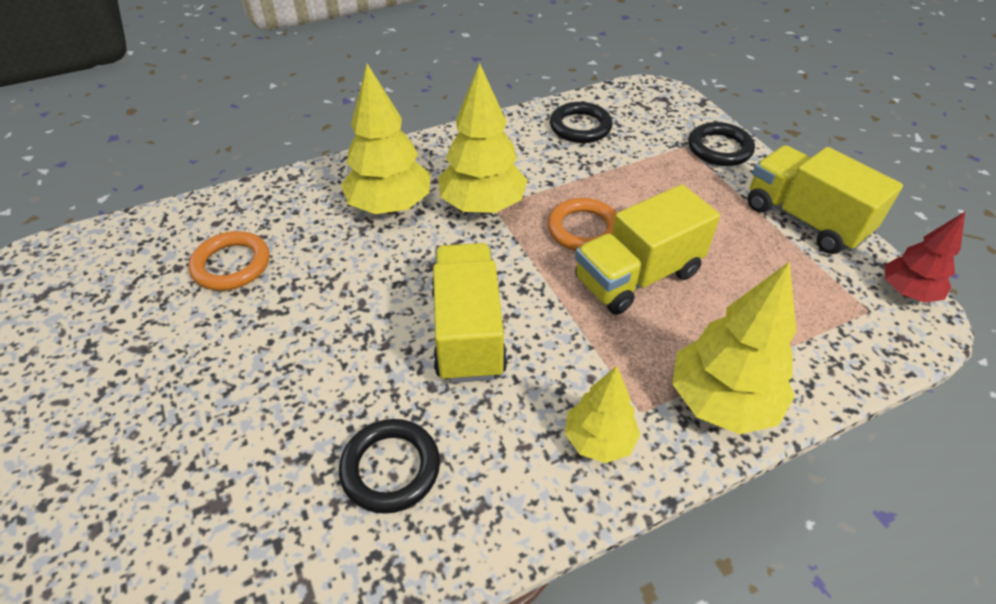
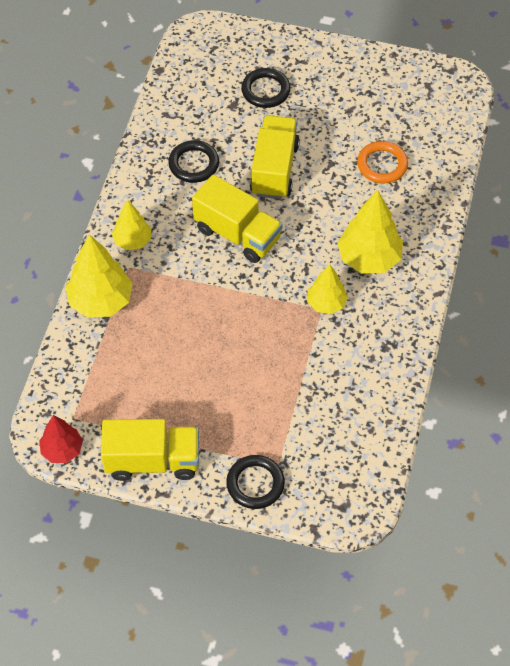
camera: 130 degrees right, 10 degrees up
yellow tree [438,63,528,213] -> yellow tree [307,264,348,314], size x0.61
orange ring [547,198,617,251] -> none
black ring [550,102,613,143] -> black ring moved to [241,68,291,108]
yellow truck [575,184,720,315] -> yellow truck moved to [250,115,300,199]

